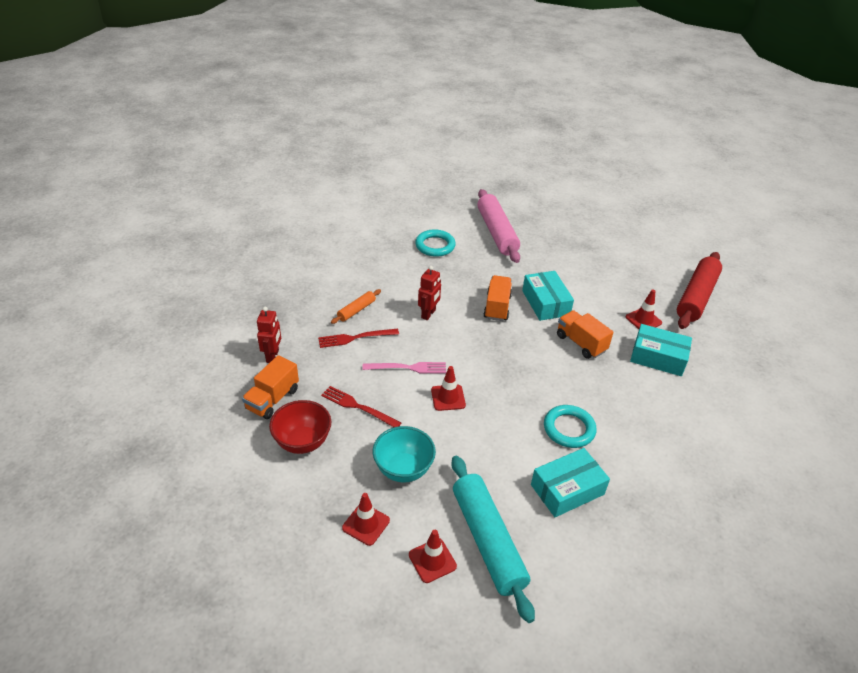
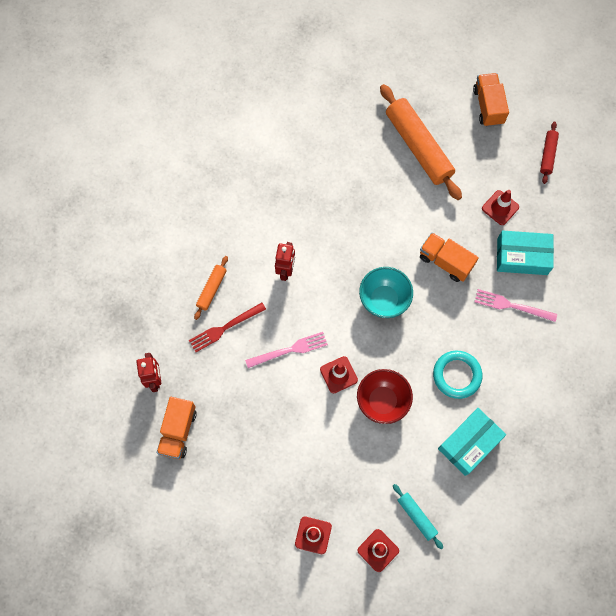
camera: 15 degrees left, 30 degrees up
red bowl [269,400,331,454] -> red bowl moved to [357,369,413,424]
red fork [321,386,401,427] -> none
turquoise bowl [373,426,436,482] -> turquoise bowl moved to [359,267,413,318]
turquoise ring [415,229,456,257] -> none
turquoise rolling pin [451,456,535,623] -> turquoise rolling pin [393,484,443,549], size x0.48
pink rolling pin [477,189,520,263] -> none
orange truck [483,275,512,321] -> orange truck moved to [473,73,509,127]
turquoise box [522,271,574,321] -> none
red rolling pin [677,252,722,329] -> red rolling pin [540,122,559,184], size x0.48
none -> orange rolling pin [380,84,462,200]
none -> pink fork [475,289,557,322]

